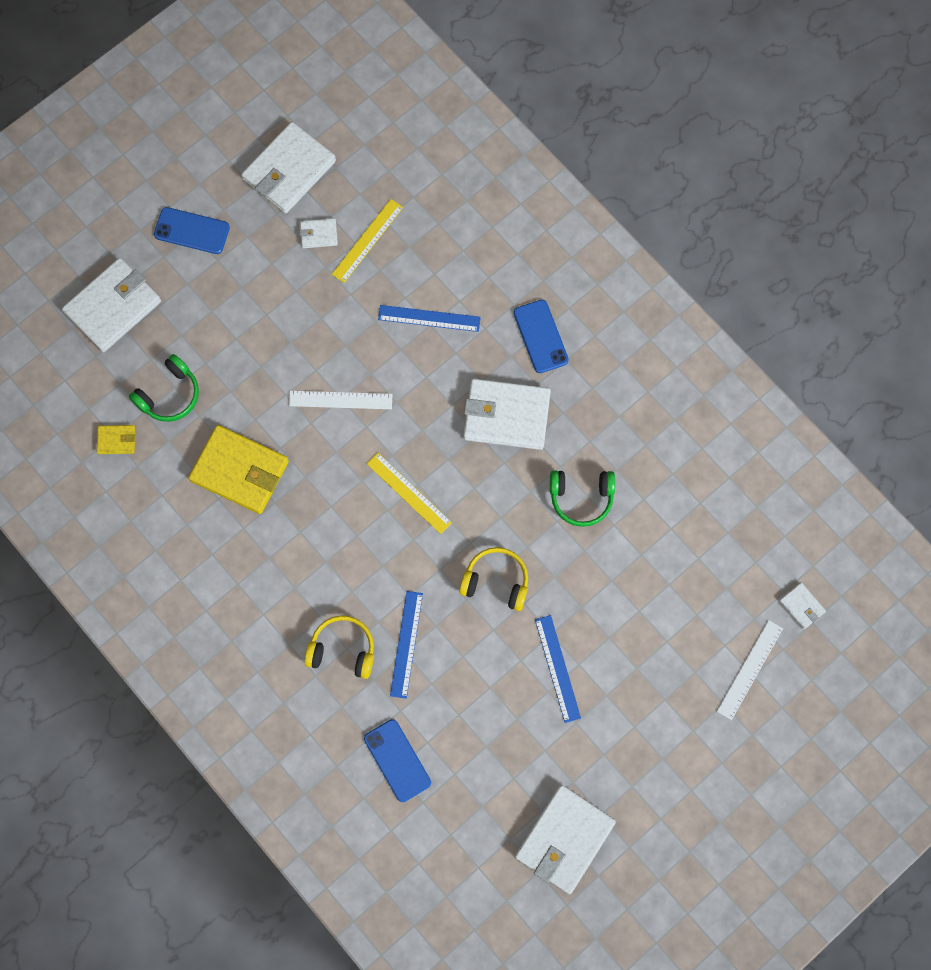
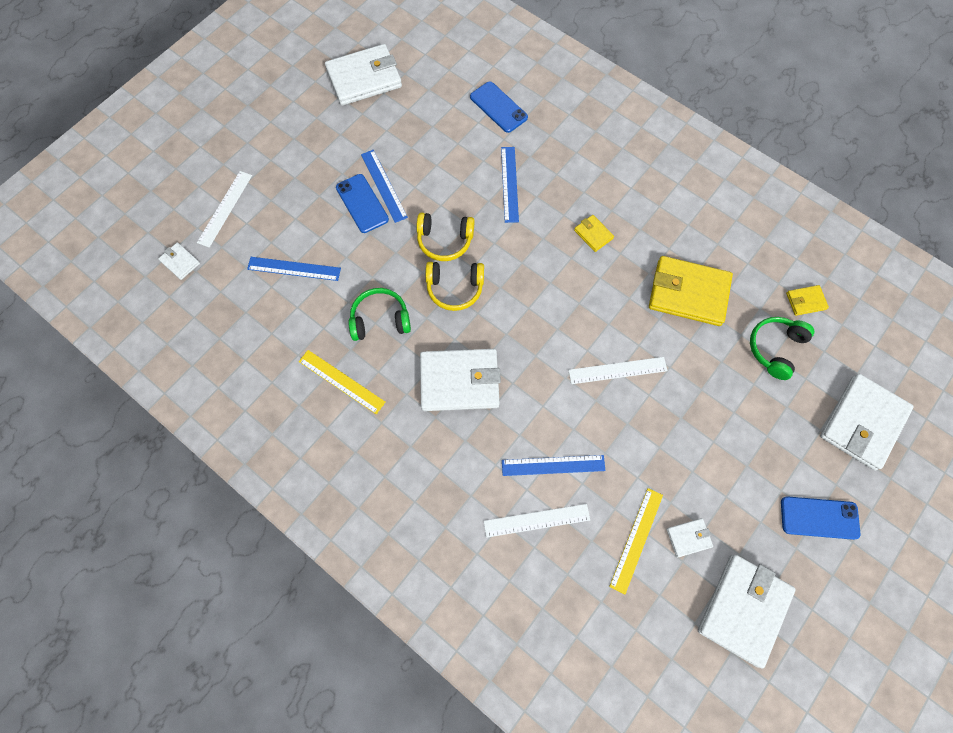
camera: 170 degrees right, 5 degrees down
yellow headphones [304,615,374,679] -> yellow headphones moved to [425,262,484,311]
yellow ruler [366,453,452,534] -> yellow ruler moved to [299,350,385,414]
blue phone [514,300,569,373] -> blue phone moved to [336,174,389,233]
white wallet [515,785,616,894] -> white wallet turned 45 degrees clockwise [325,44,402,106]
none -> blue ruler [247,257,341,281]
none -> white ruler [484,504,590,538]
none -> yellow wallet [574,215,614,252]

